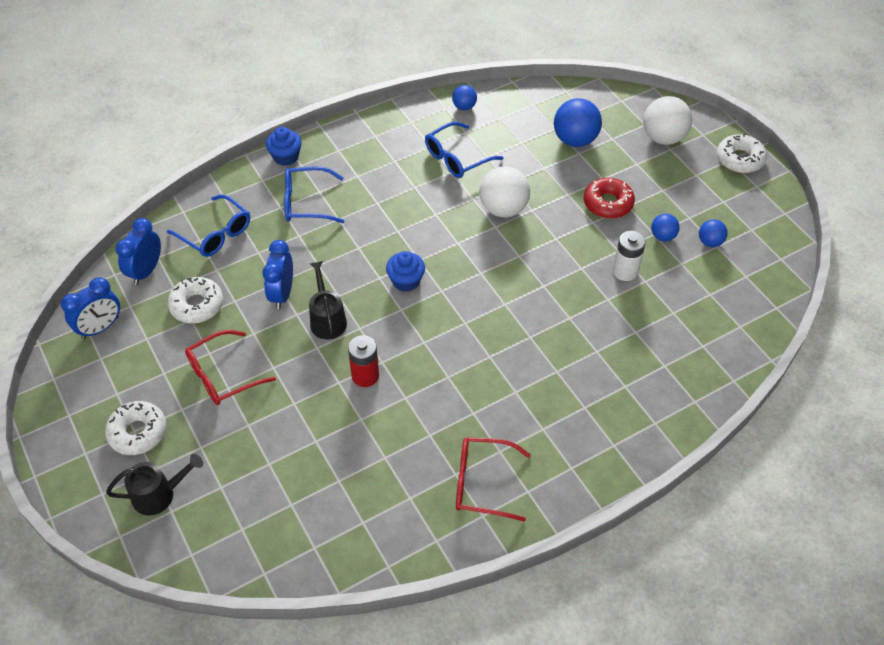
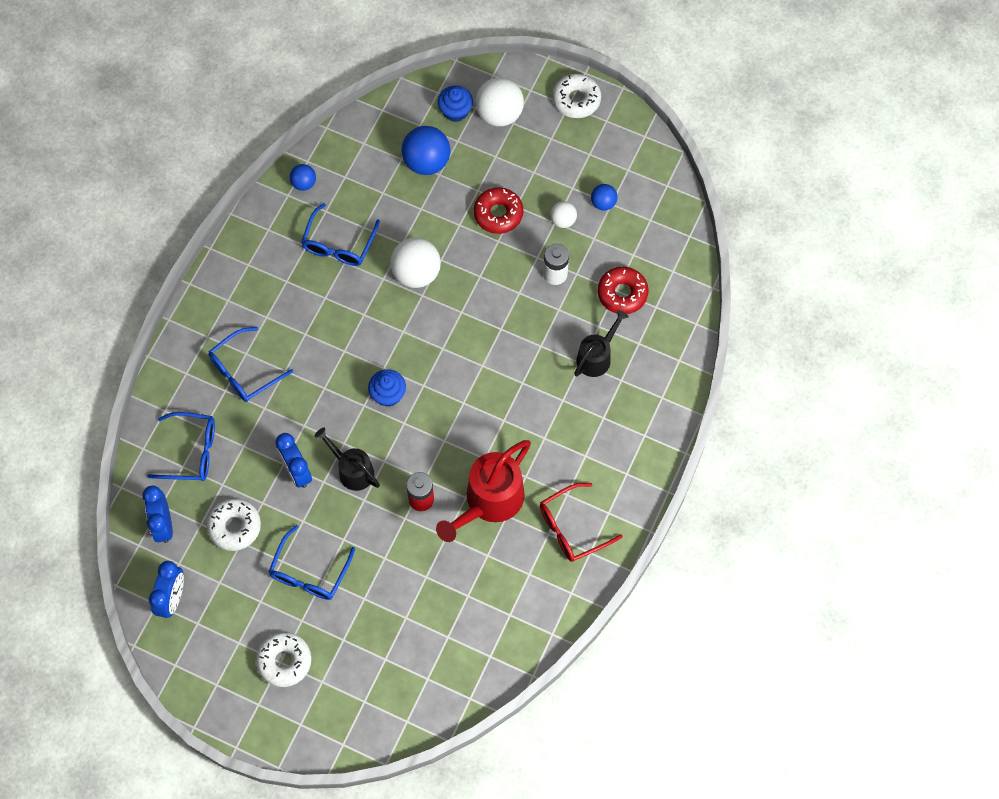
camera: 35 degrees left, 15 degrees up
black watering can [106,454,203,515] -> black watering can moved to [574,310,629,377]
red glasses [185,330,276,405] -> blue glasses [269,525,355,600]
blue cupcake [266,127,301,166] -> blue cupcake moved to [438,86,473,122]
blue ball [651,214,680,241] -> white ball [550,201,577,228]
none -> red watering can [436,440,531,542]
none -> red donut [598,267,649,314]

